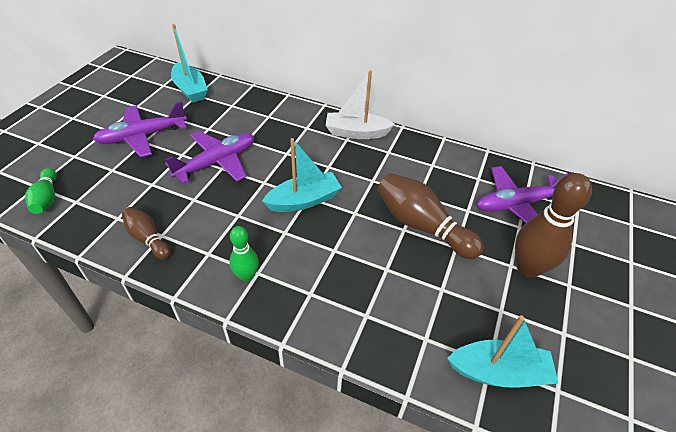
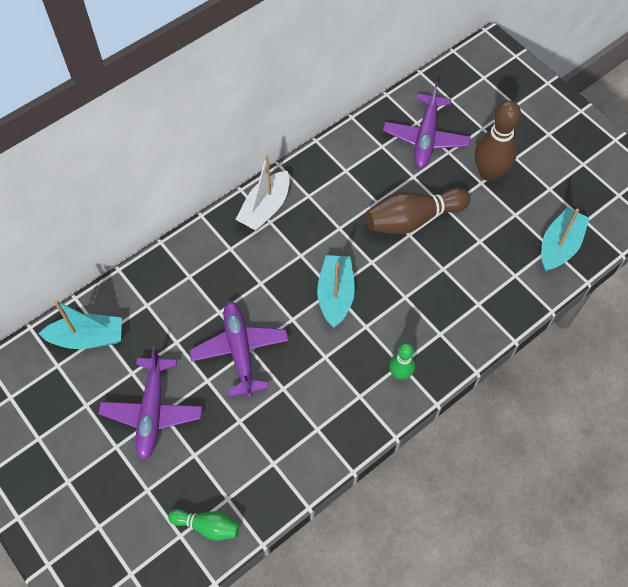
camera: 60 degrees left, 15 degrees up
brown bowling pin [122,207,171,260] -> none

